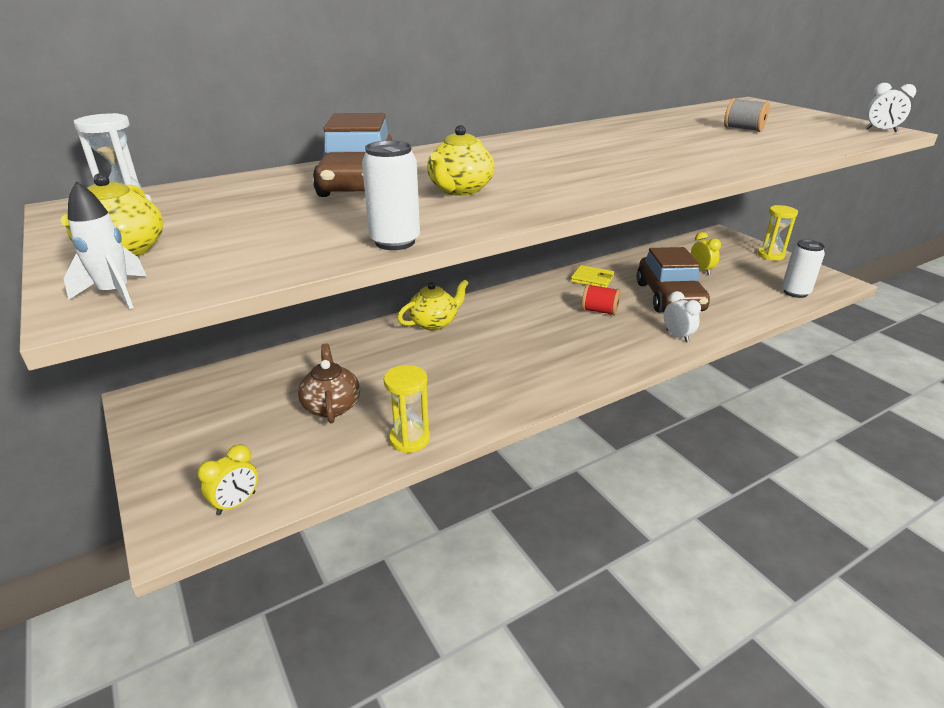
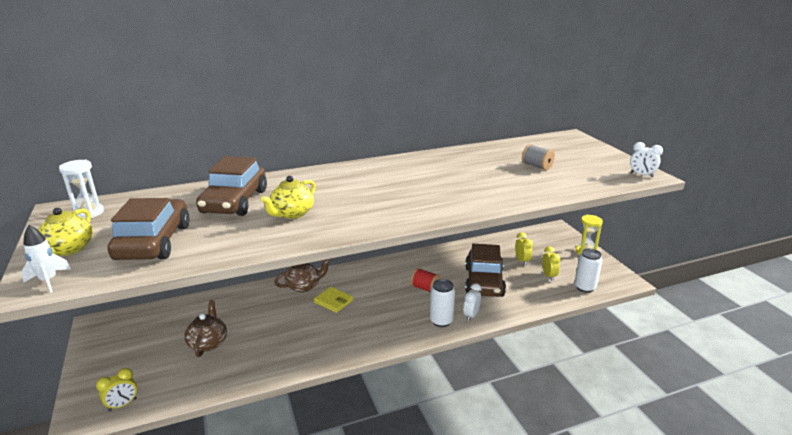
camera: 10 degrees right, 5 degrees down
white can [362,140,420,250] -> white can moved to [430,279,455,327]
yellow hourglass [384,365,430,453] -> none
yellow teapot [398,279,469,330] -> brown teapot [274,259,331,292]
yellow wallet [571,265,614,288] -> yellow wallet moved to [314,287,353,313]
white clock [664,291,701,342] -> white clock turned 135 degrees counterclockwise [463,283,482,321]
none -> brown car [107,198,190,260]
none -> yellow clock [542,246,560,281]

